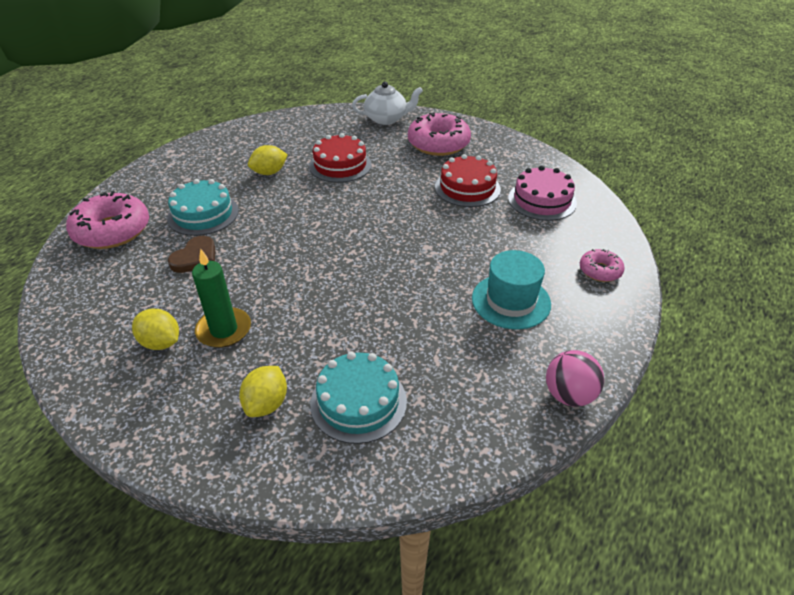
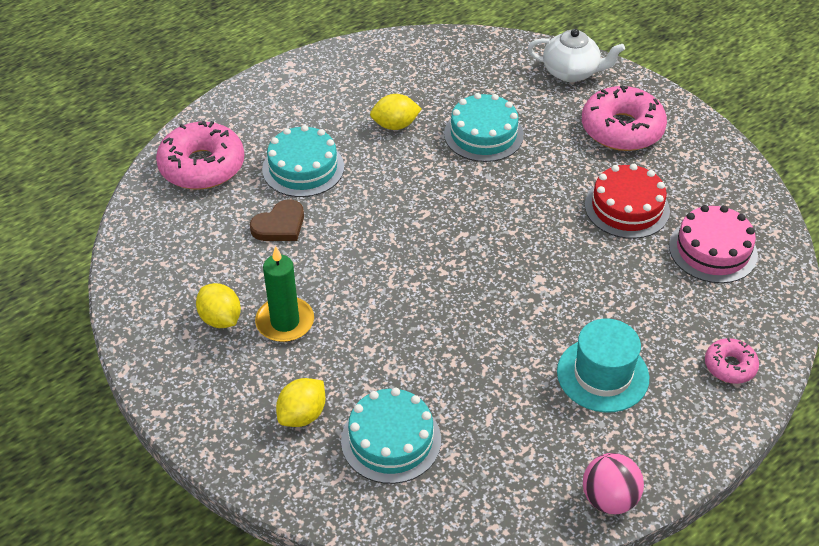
camera: 20 degrees right, 5 degrees up
red cake [309,133,372,183] -> turquoise cake [444,93,524,162]

